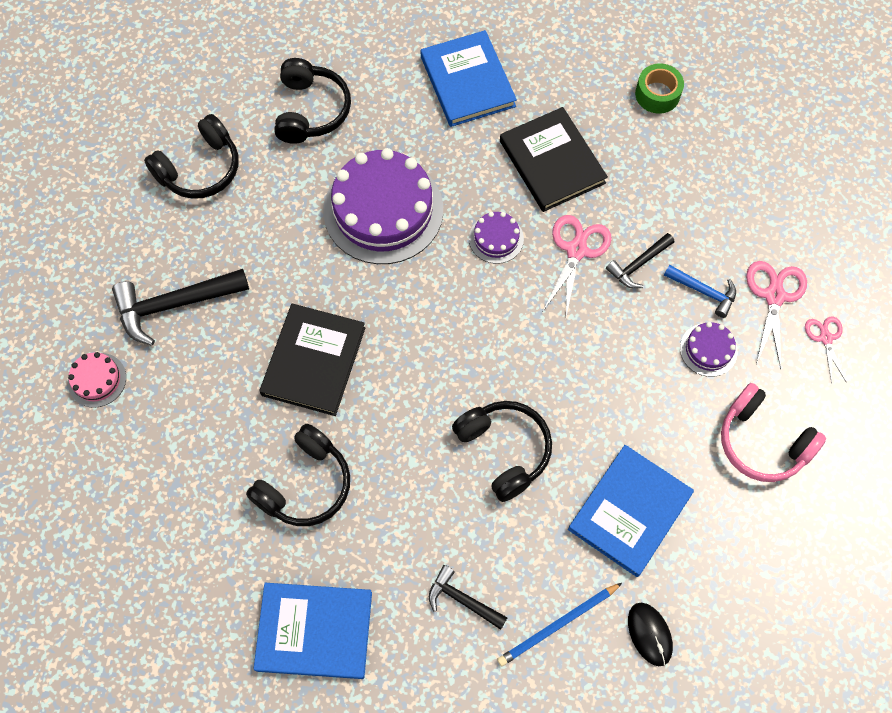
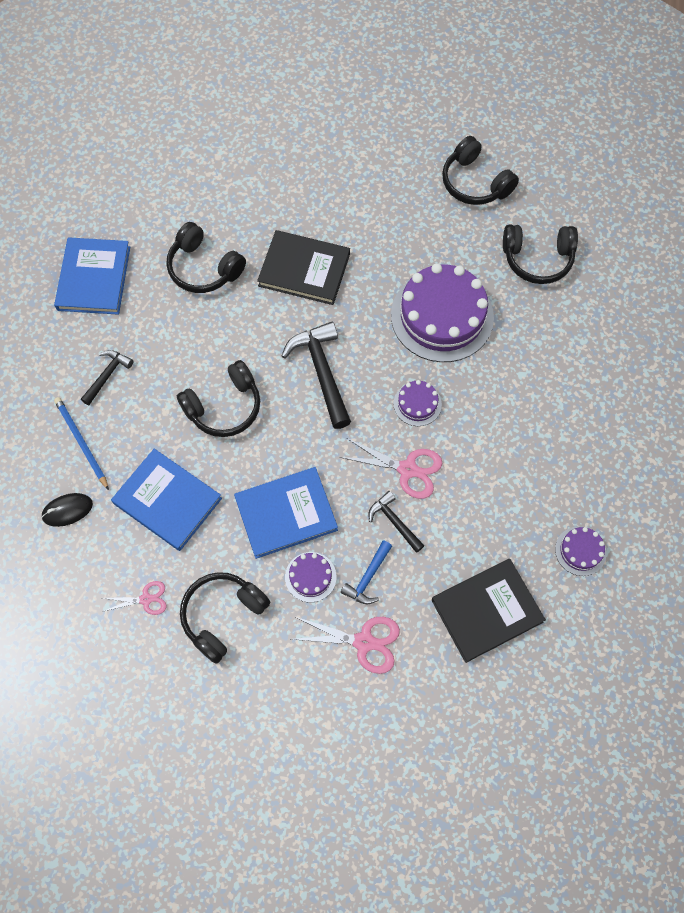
camera: 90 degrees right, 0 degrees up
pink cake [68,352,126,408] -> none
black hammer [112,269,249,346] -> black hammer moved to [282,322,351,429]
blue book [421,30,517,127] -> blue book moved to [234,467,338,559]
black book [500,107,608,212] -> black book moved to [432,559,546,663]
green tape [635,64,684,114] -> purple cake [555,527,607,576]
pink headphones [721,383,826,482] -> black headphones [180,572,270,664]
pink scissors [805,316,846,384] -> pink scissors moved to [102,581,166,615]

